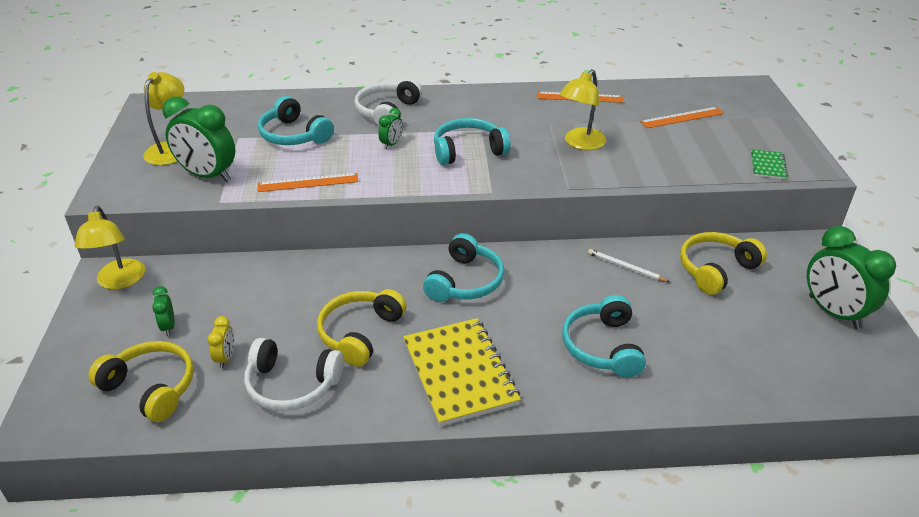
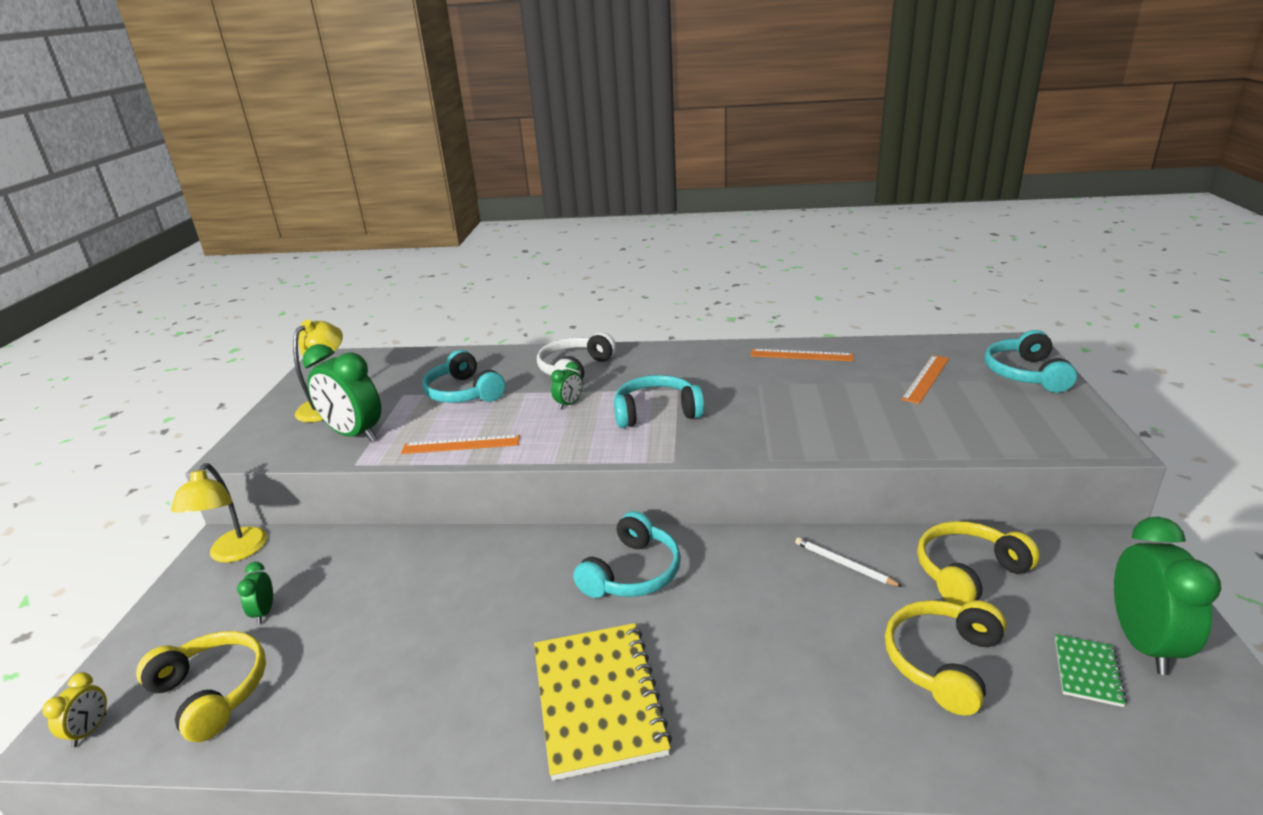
camera: 10 degrees right, 10 degrees down
yellow clock [208,316,234,368] -> yellow clock moved to [42,672,107,747]
white headphones [244,338,344,411] -> none
yellow headphones [317,289,407,367] -> yellow headphones moved to [885,600,1006,716]
yellow lamp [560,69,606,150] -> none
turquoise headphones [562,295,646,378] -> turquoise headphones moved to [984,330,1077,393]
orange ruler [640,107,724,128] -> orange ruler turned 45 degrees counterclockwise [901,355,949,404]
green notebook [751,149,788,179] -> green notebook moved to [1055,634,1127,707]
green clock [807,226,896,329] -> green clock turned 150 degrees counterclockwise [1114,517,1221,675]

